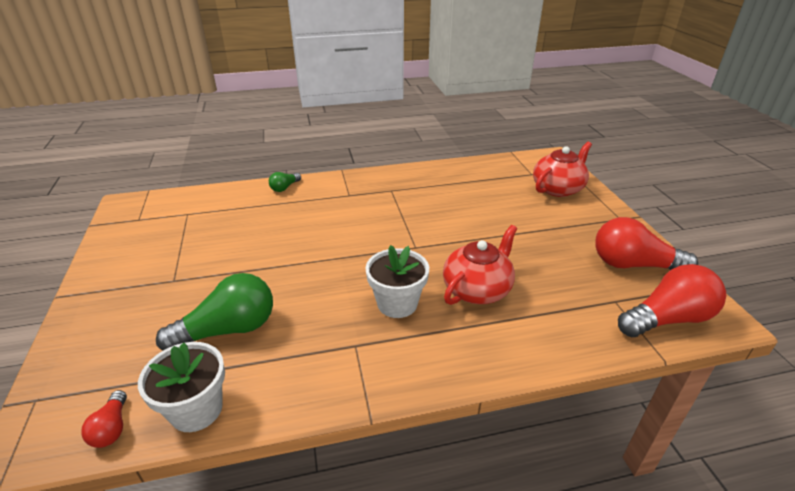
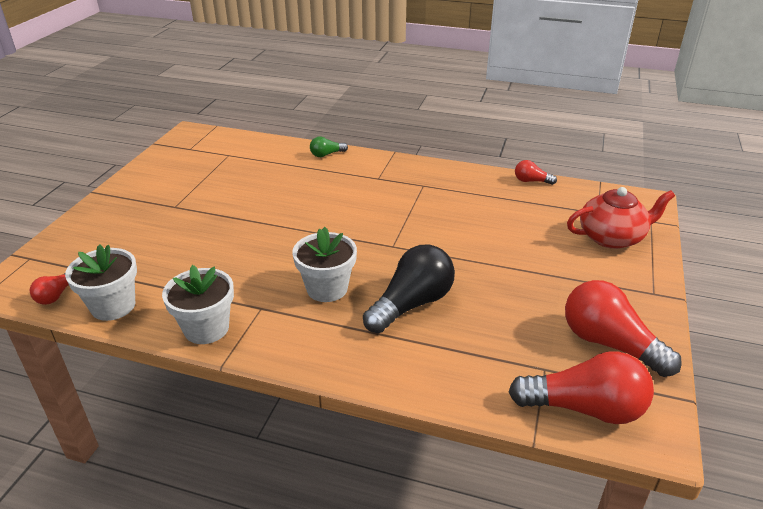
camera: 30 degrees right, 0 degrees up
green light bulb [156,273,273,350] -> none
red teapot [443,225,517,305] -> black light bulb [363,245,455,333]
none -> white flower pot [162,265,234,344]
none -> red light bulb [515,160,557,185]

